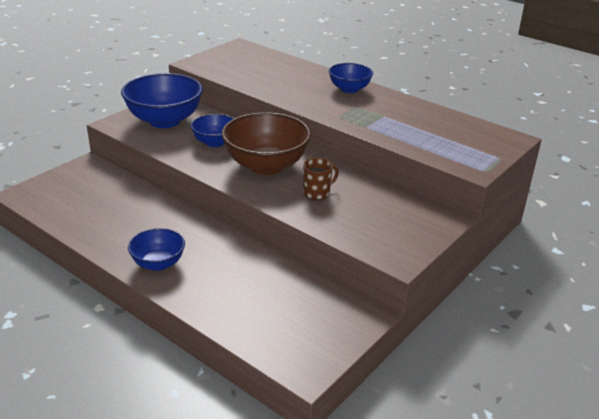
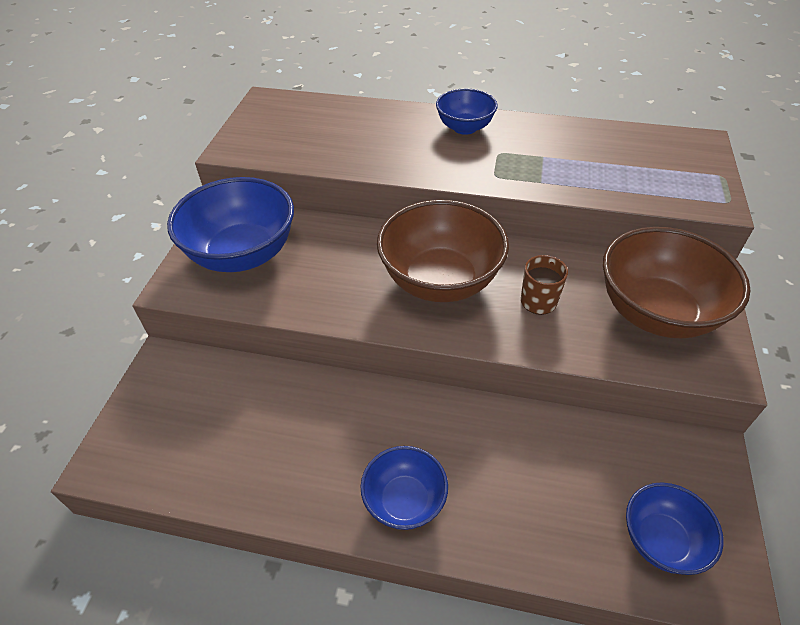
camera: 25 degrees left, 15 degrees up
blue bowl [191,114,234,147] -> blue bowl moved to [626,482,724,575]
none -> brown bowl [603,227,751,339]

